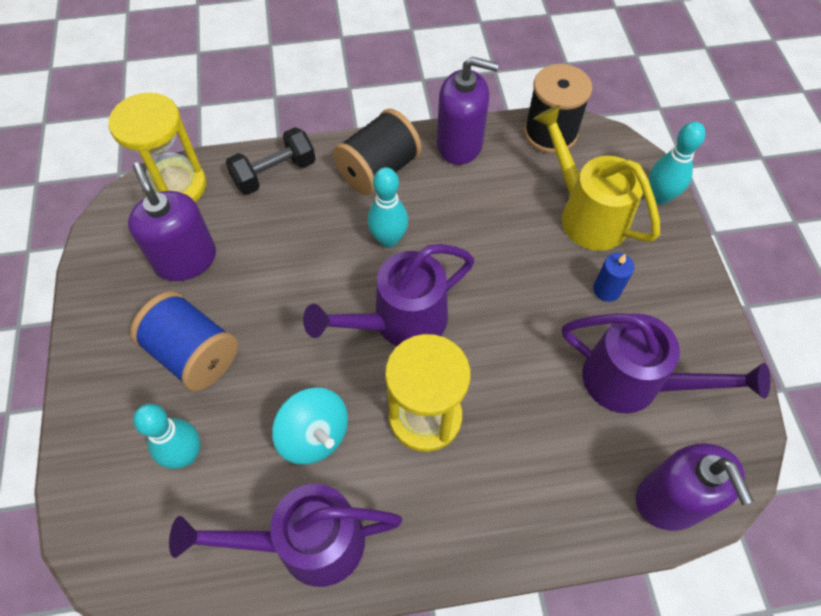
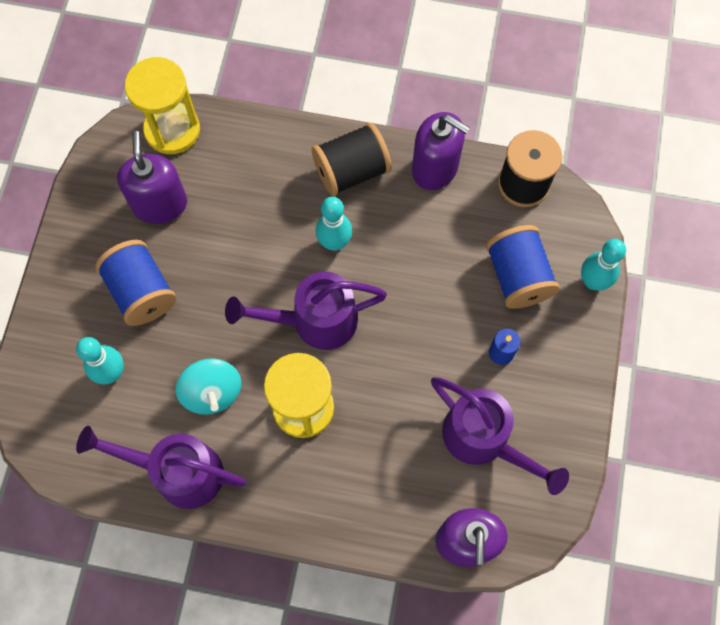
camera: 20 degrees right, 10 degrees up
black dumbbell [225,127,315,195] -> none
yellow watering can [534,105,660,251] -> blue spool [486,225,560,309]

